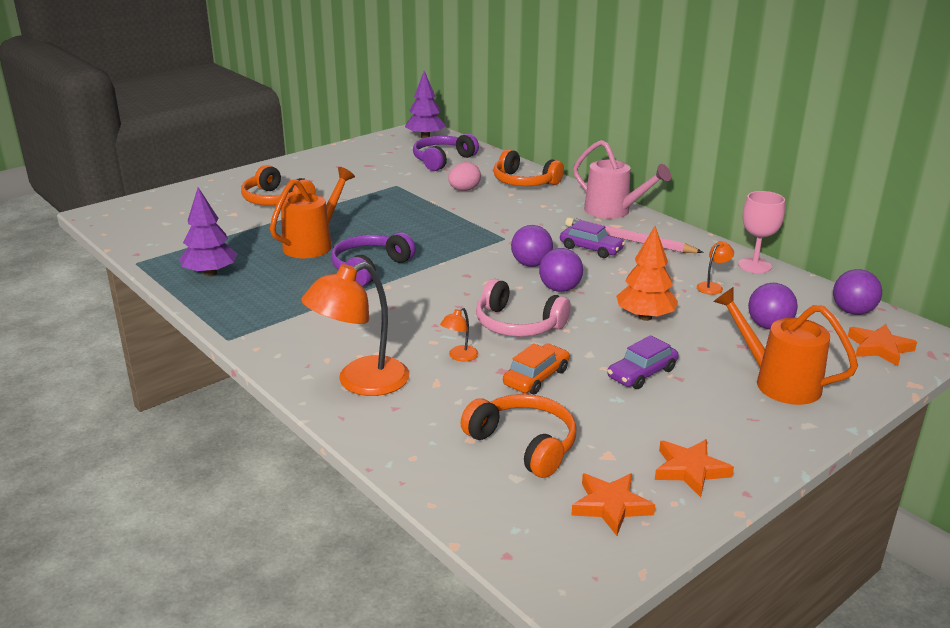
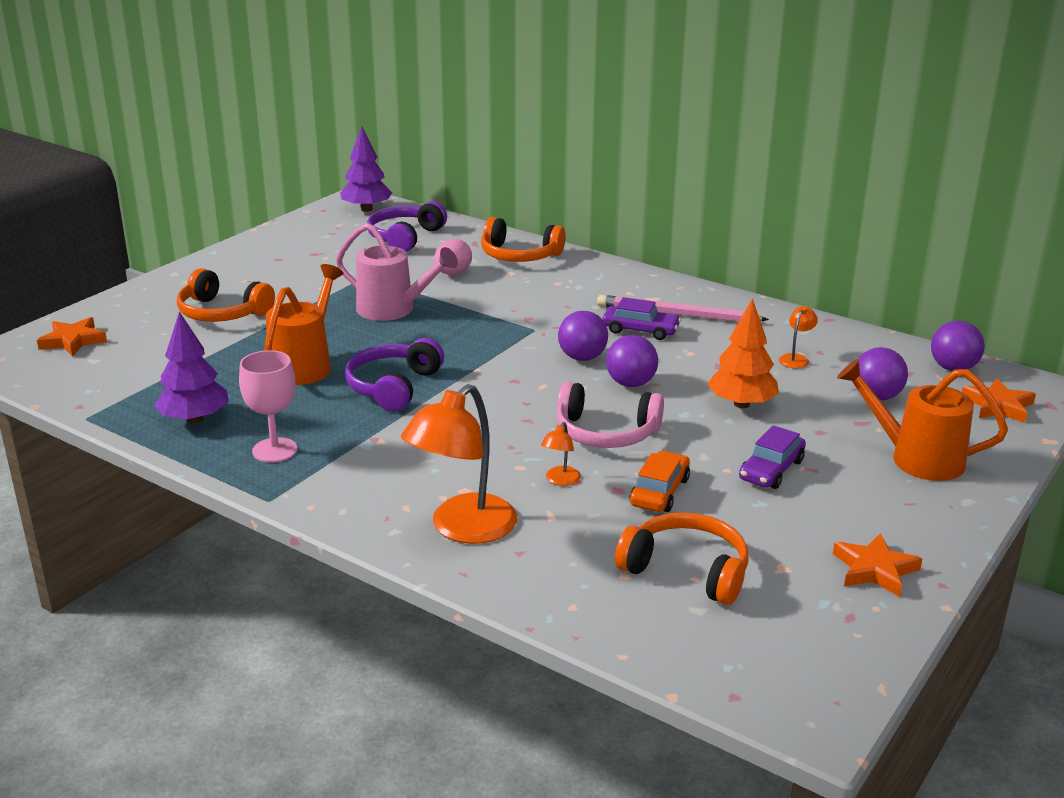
camera: 15 degrees left, 0 degrees up
orange star [571,473,655,536] -> orange star moved to [37,317,107,356]
pink watering can [573,140,671,219] -> pink watering can moved to [336,223,458,321]
pink goblet [738,191,785,273] -> pink goblet moved to [239,350,297,463]

